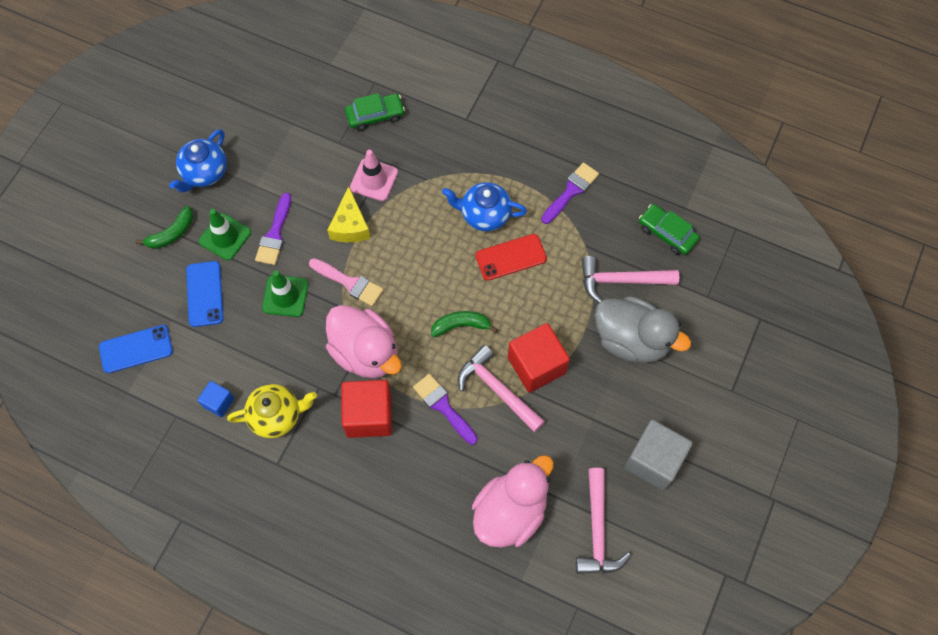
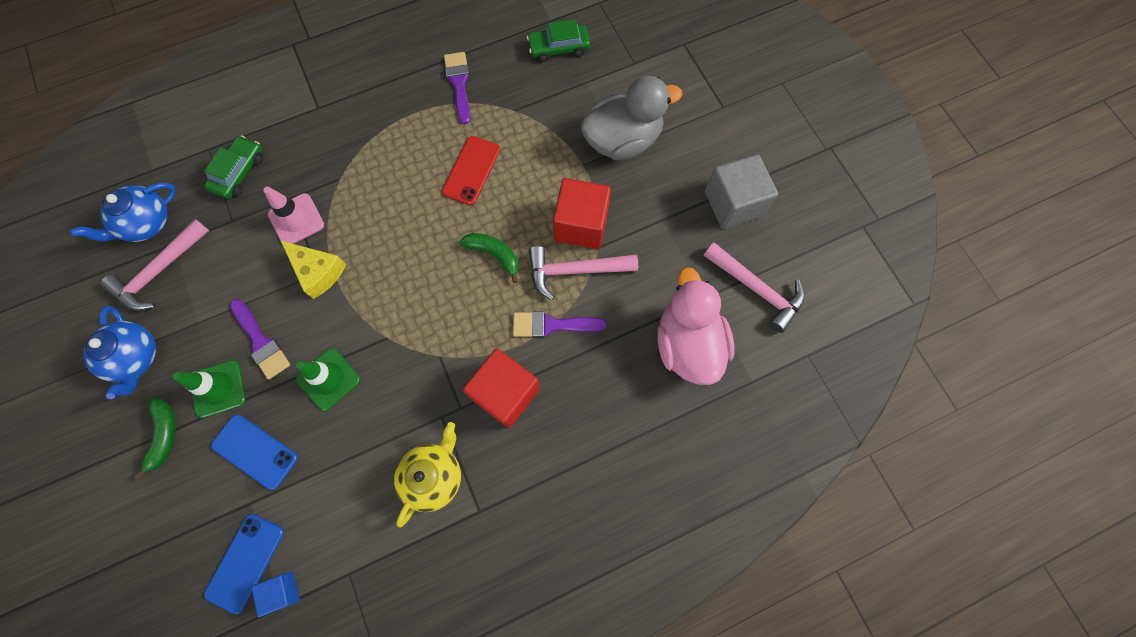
camera: 50 degrees left, 5 degrees up
blue cube [197,381,234,417] -> blue cube moved to [251,572,300,617]
pink brush [309,258,384,307] -> none
pink duck [326,305,402,378] -> none
green banana [431,311,497,337] -> green banana turned 90 degrees clockwise [460,233,519,283]
blue teapot [442,182,527,231] -> blue teapot moved to [70,182,176,242]
pink hammer [581,256,679,303] -> pink hammer moved to [101,219,209,311]

